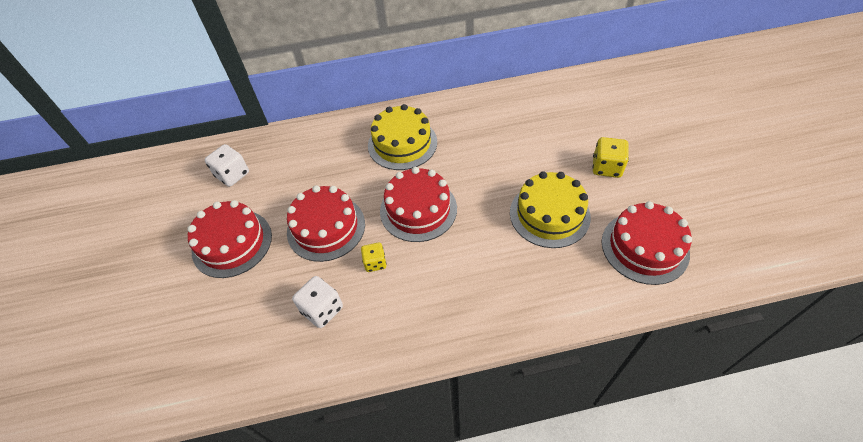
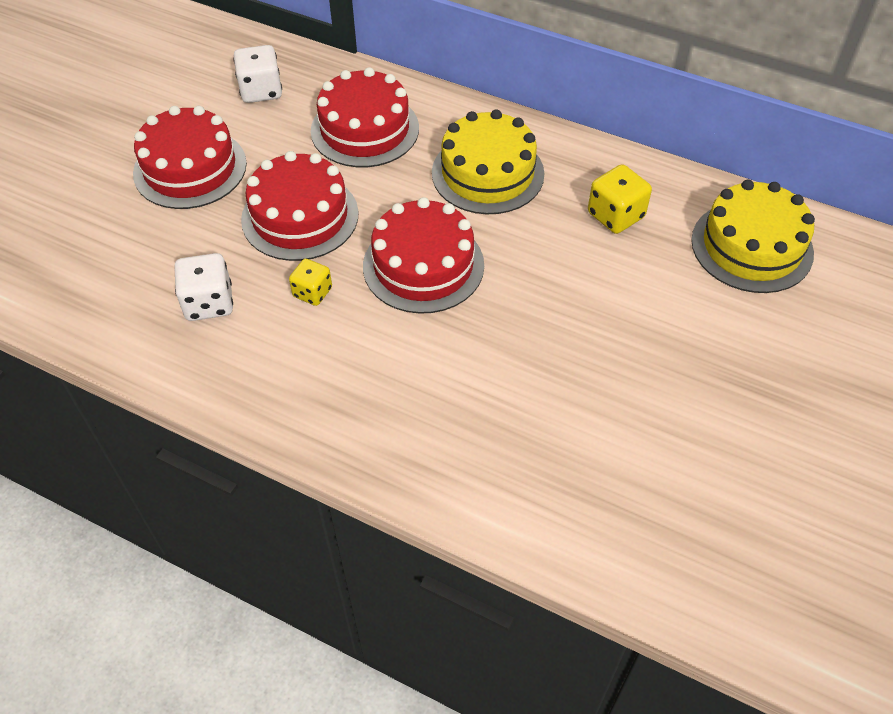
camera: 35 degrees right, 0 degrees up
yellow cake [510,172,591,248] -> yellow cake moved to [691,180,815,293]
yellow dice [592,137,629,178] -> yellow dice moved to [588,164,652,234]
red cake [602,201,692,285] -> red cake moved to [311,67,419,167]

